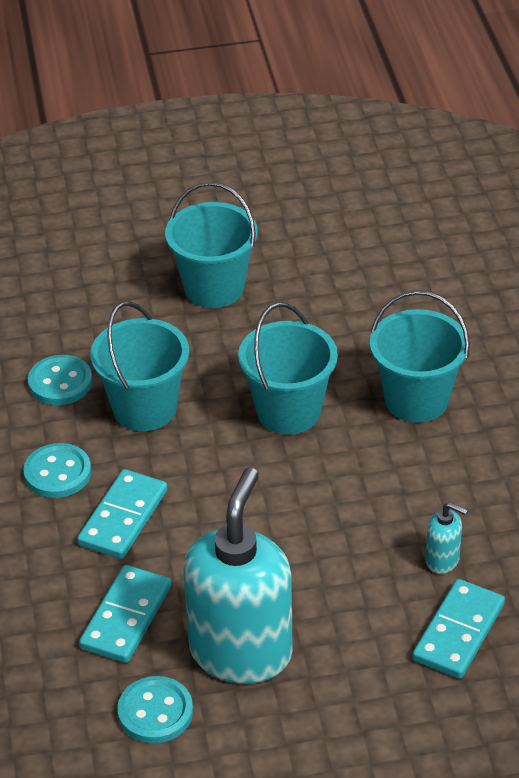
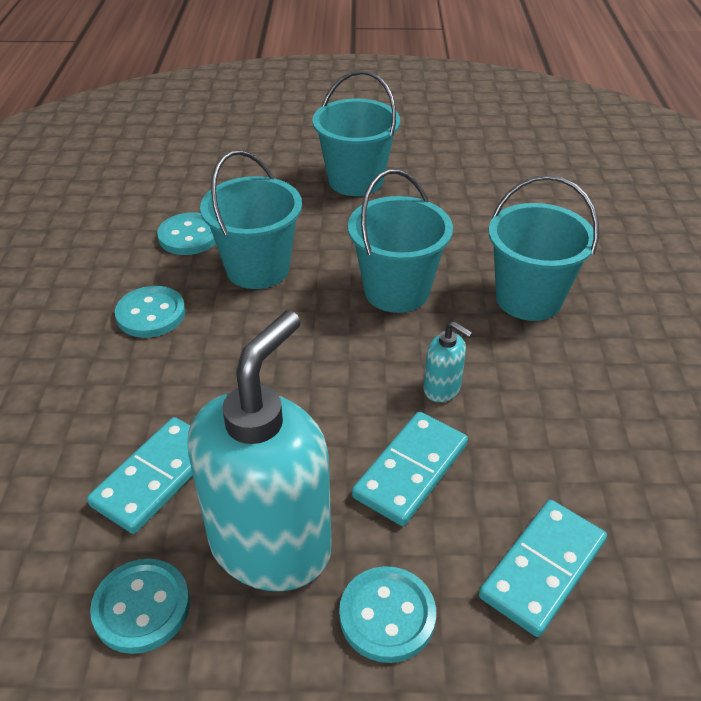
camera: 10 degrees right, 0 degrees up
turquoise domino [77,469,167,559] -> turquoise domino moved to [352,412,468,526]
turquoise soap dispenser [426,502,468,574] -> turquoise soap dispenser moved to [423,321,473,402]
none -> turquoise button [339,566,436,663]

